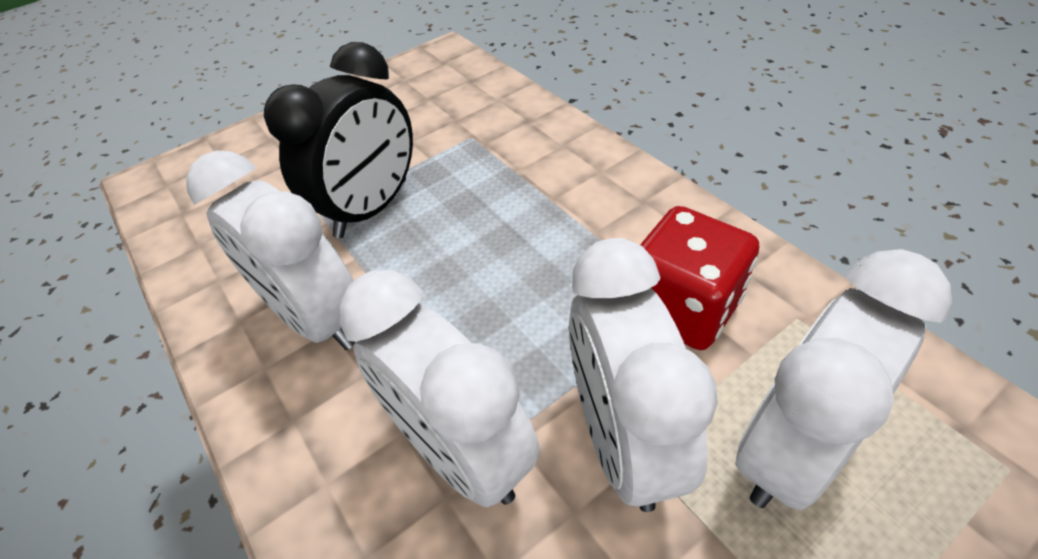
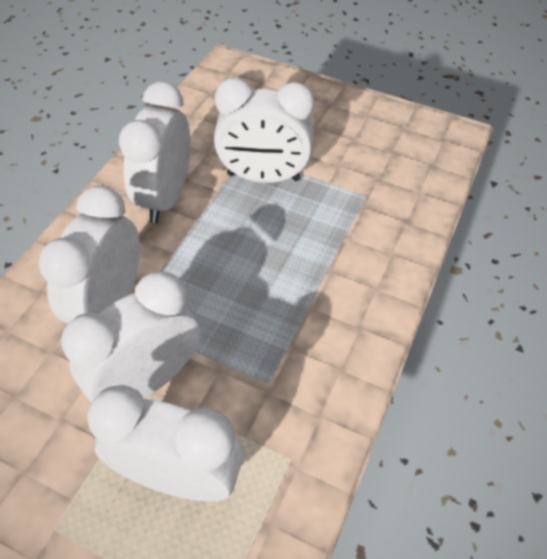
camera: 55 degrees right, 5 degrees up
black clock [264,42,413,238] -> white clock [214,78,314,183]
red dice [640,206,759,350] -> none

